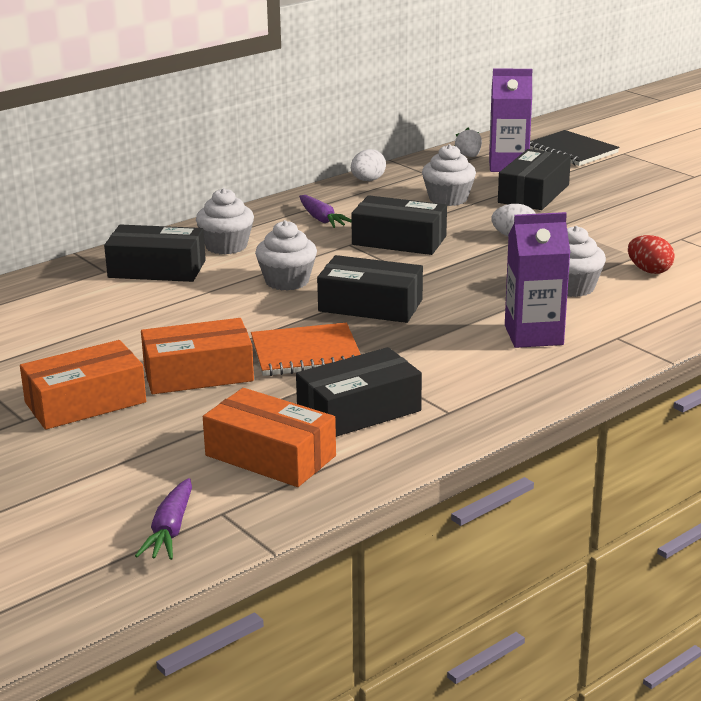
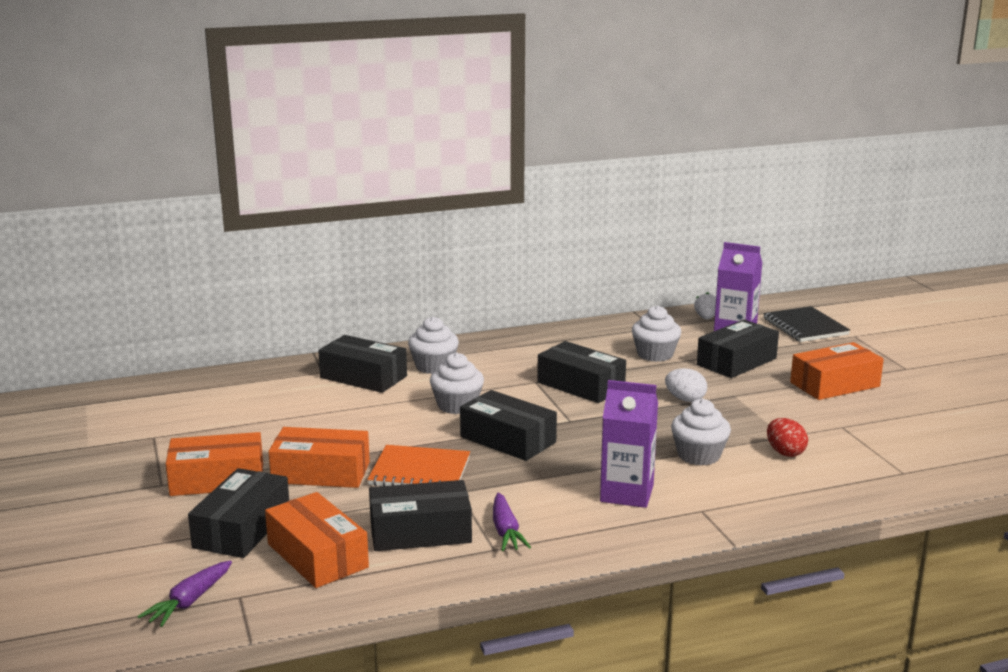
camera: 20 degrees right, 5 degrees down
purple carrot [299,195,352,228] -> purple carrot moved to [493,493,531,551]
white egg [351,149,386,181] -> none
none -> black box [188,468,289,558]
none -> orange box [790,342,884,400]

